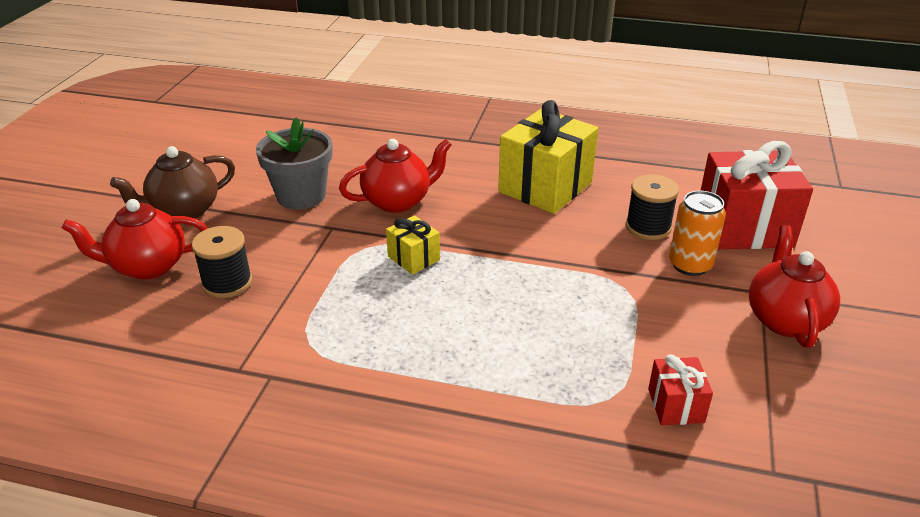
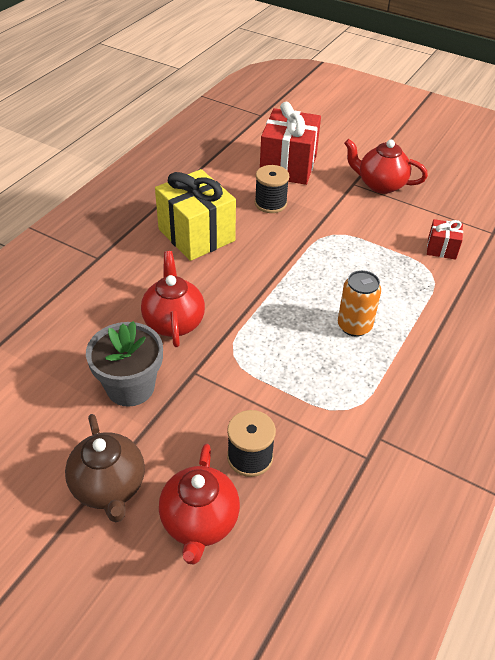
camera: 75 degrees left, 10 degrees up
yellow gift [386,215,440,275] -> none
orange can [669,191,726,276] -> orange can moved to [338,270,381,337]

